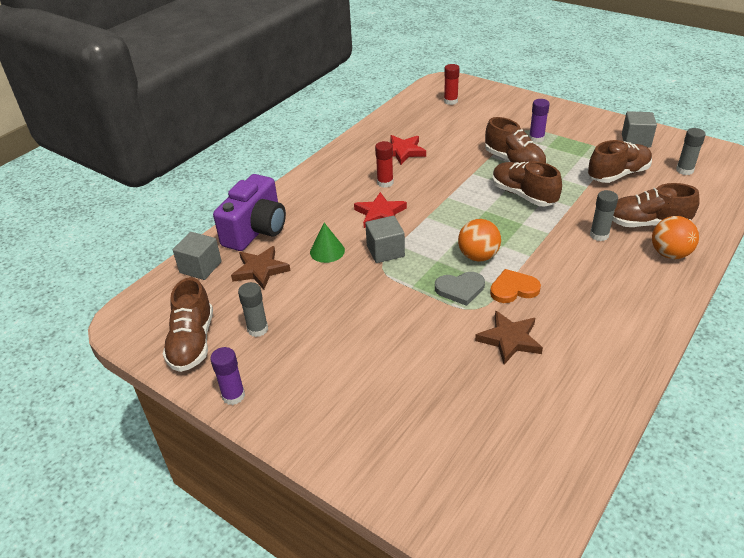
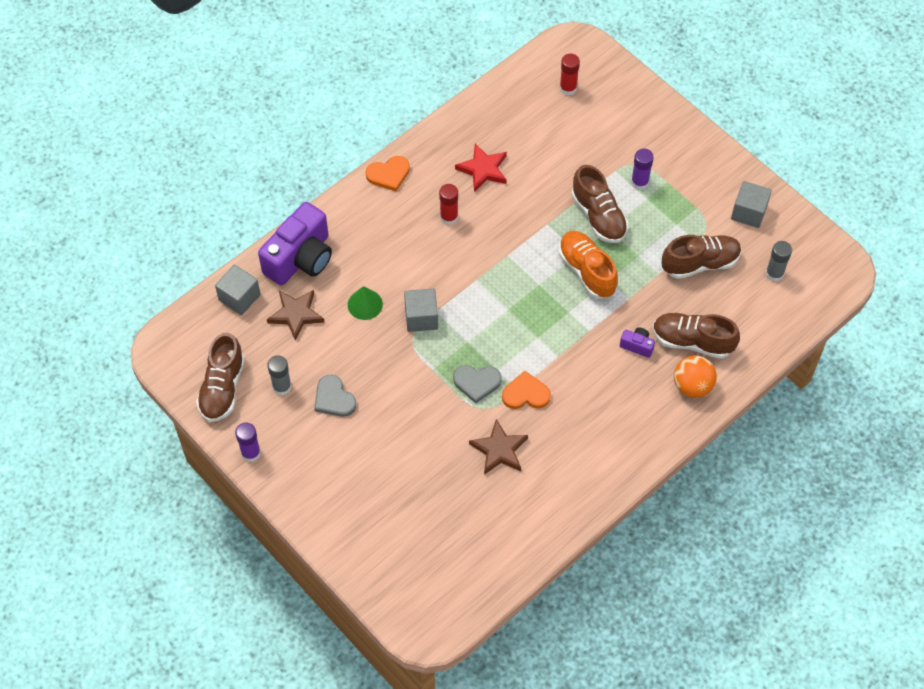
camera: 10 degrees right, 20 degrees up
red star [354,192,407,228] -> none
orange ball [458,219,501,262] -> none
brown shoe [492,161,562,207] -> orange shoe [559,231,618,298]
grey glue stick [590,190,618,241] -> purple camera [620,327,655,358]
none -> grey heart [314,375,356,417]
none -> orange heart [366,156,410,191]

